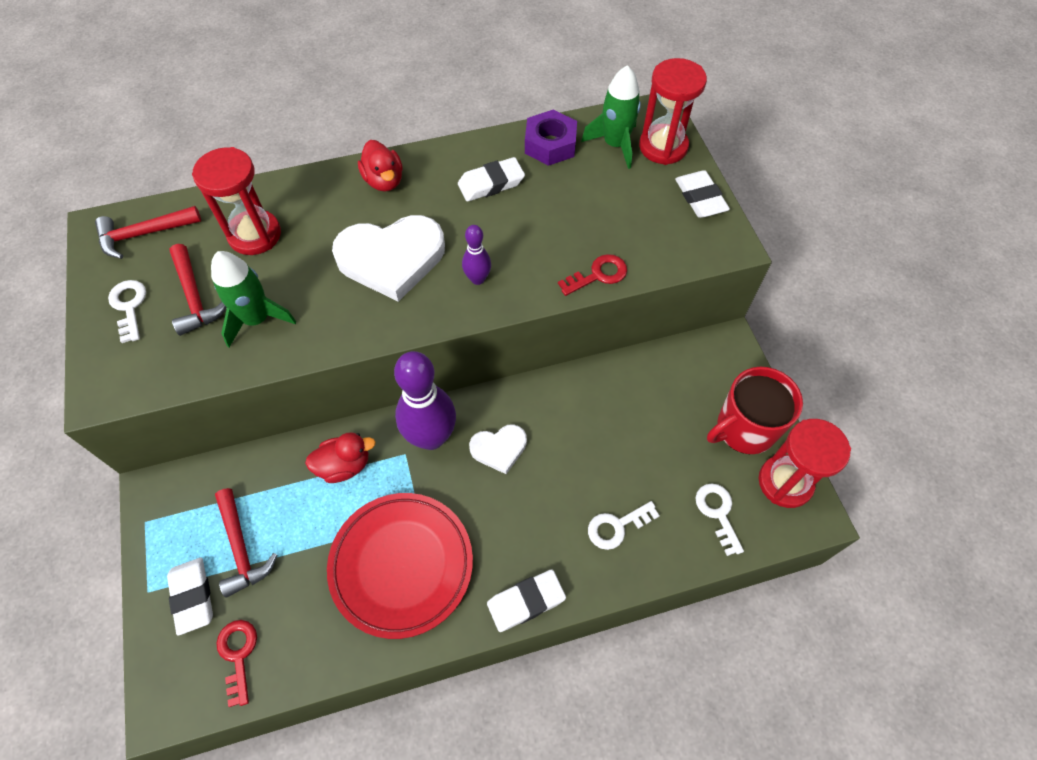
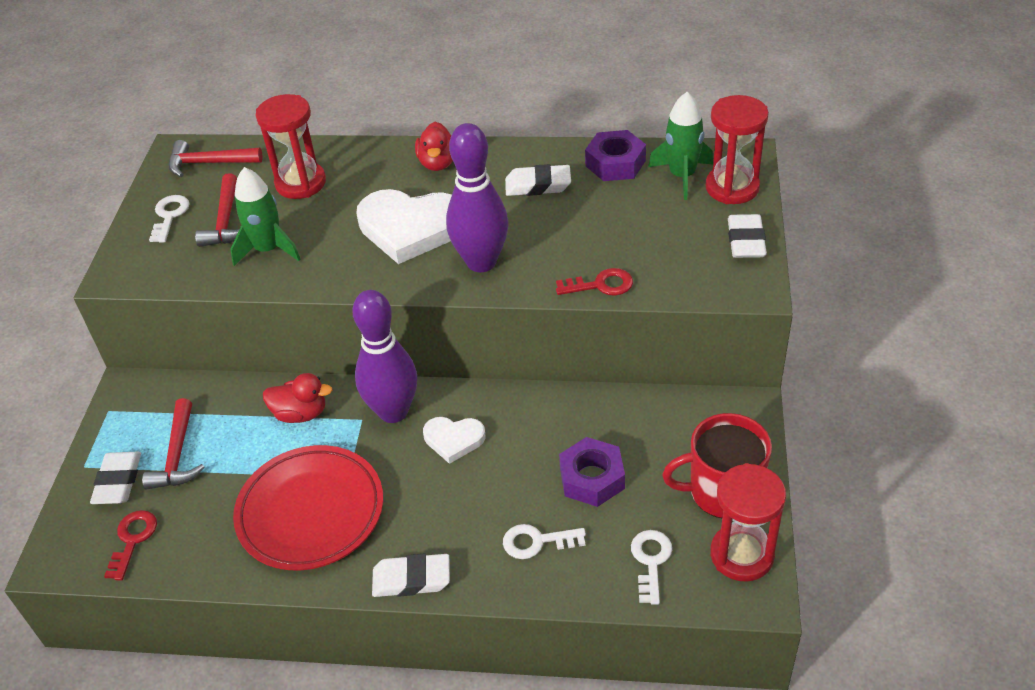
camera: 25 degrees right, 15 degrees down
purple bowling pin [462,225,491,285] -> purple bowling pin [446,123,508,272], size x2.06
none -> purple nut [559,437,625,507]

